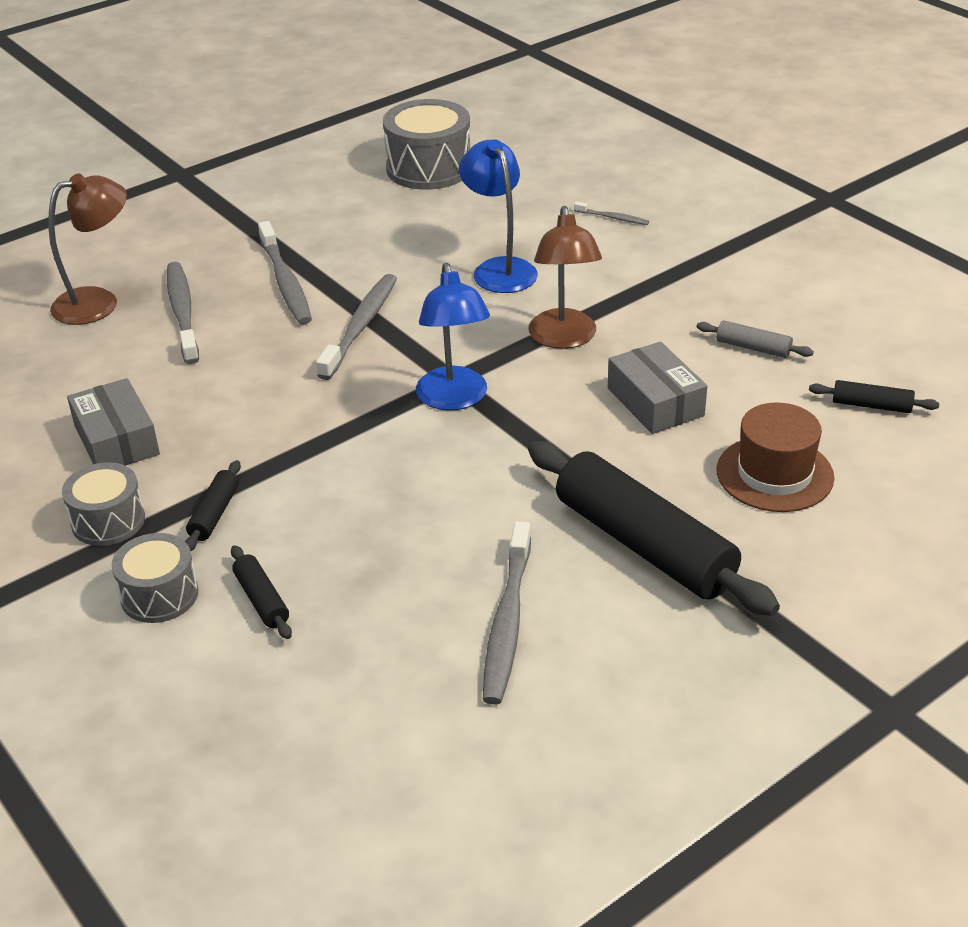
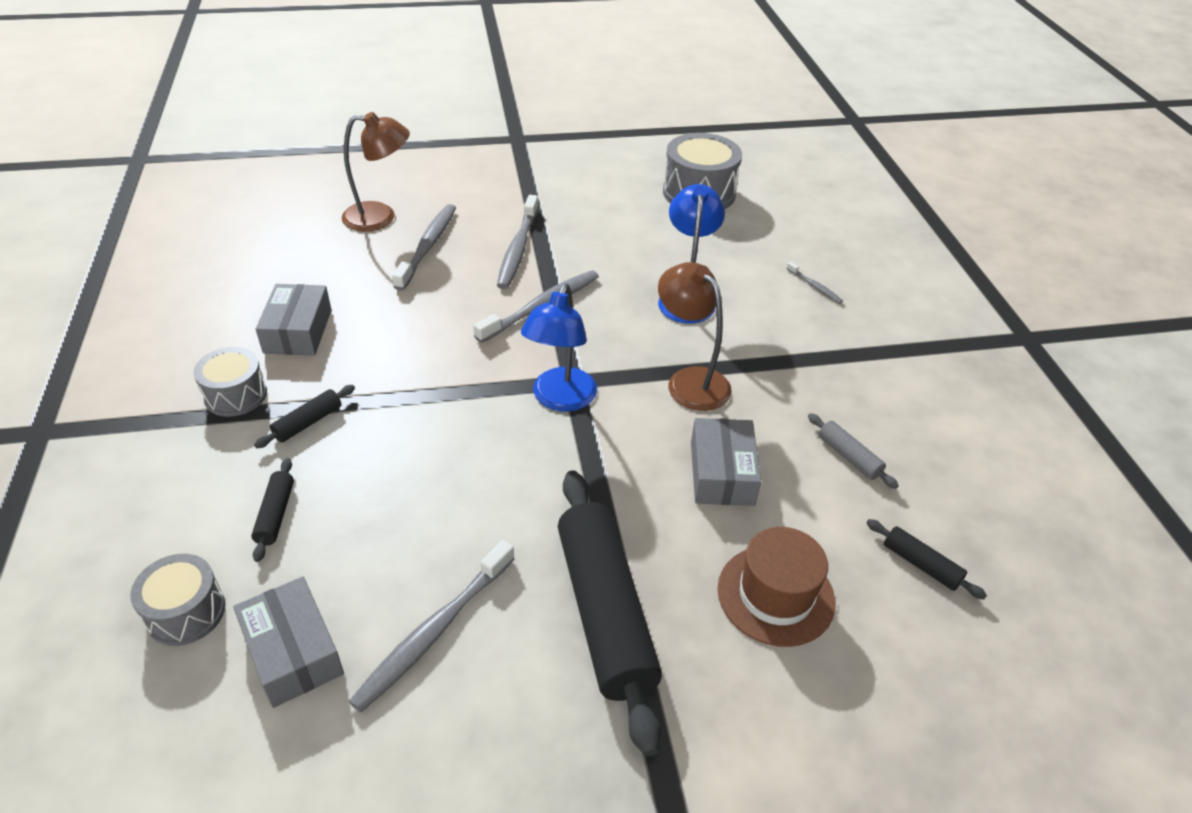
camera: 25 degrees right, 5 degrees up
grey drum [111,533,198,623] -> grey drum moved to [130,554,225,646]
brown lamp [529,206,602,349] -> brown lamp turned 120 degrees clockwise [658,262,732,411]
none -> grey box [233,577,344,708]

